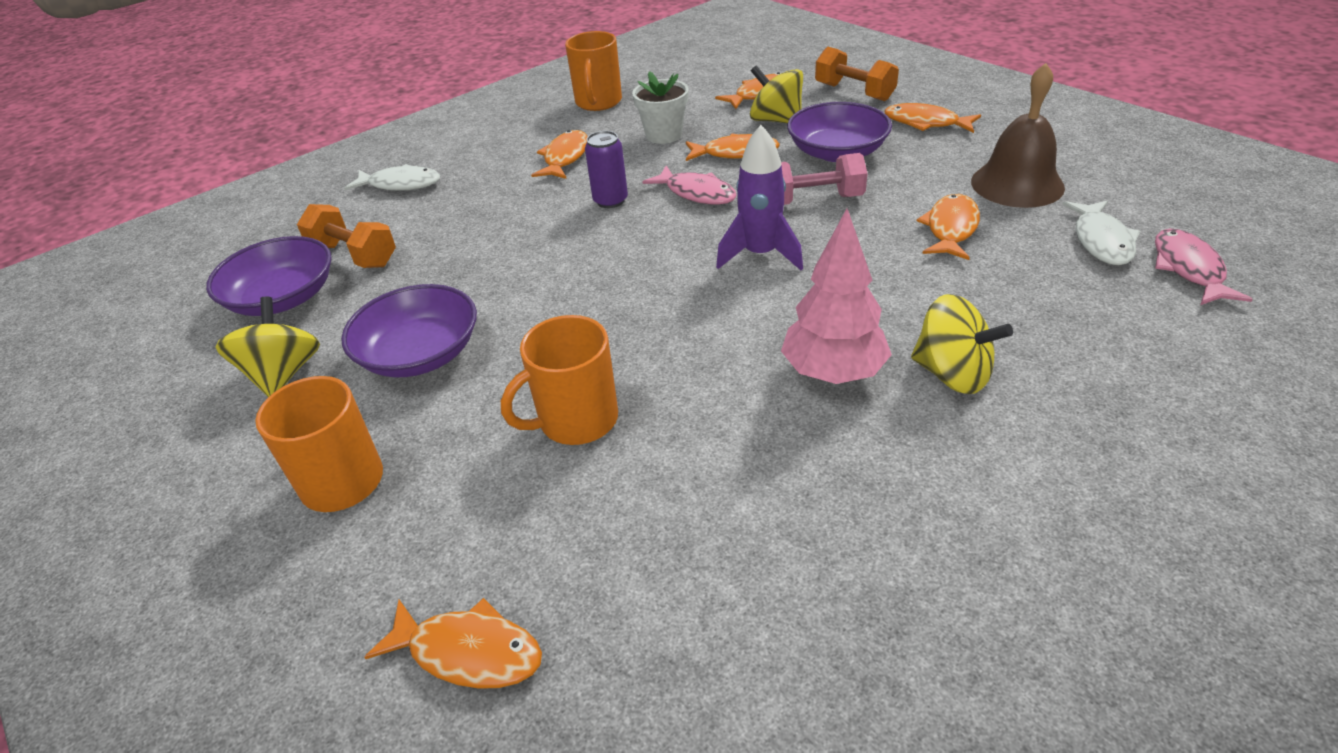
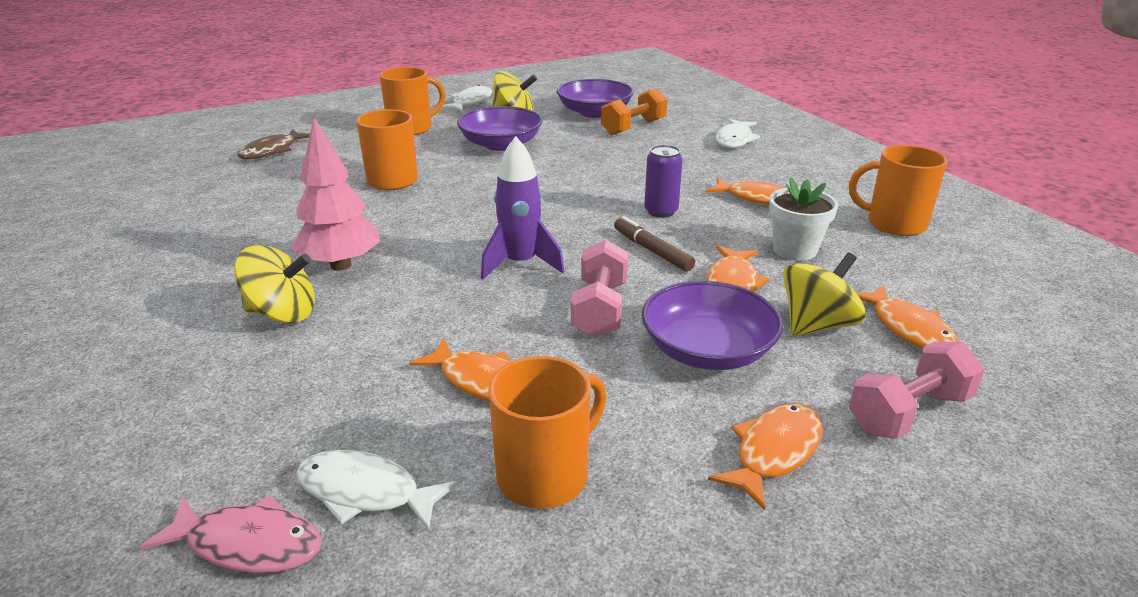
camera: 100 degrees right, 10 degrees down
orange fish [364,598,542,689] -> brown fish [237,129,310,160]
pink fish [643,166,737,205] -> brown marker [614,216,695,272]
orange dumbbell [815,47,899,101] -> pink dumbbell [849,341,985,439]
yellow spinning top [911,294,1013,394] -> yellow spinning top turned 135 degrees counterclockwise [234,245,315,323]
brown bell [971,63,1065,208] -> orange mug [488,356,607,509]
none -> white fish [442,85,492,112]

